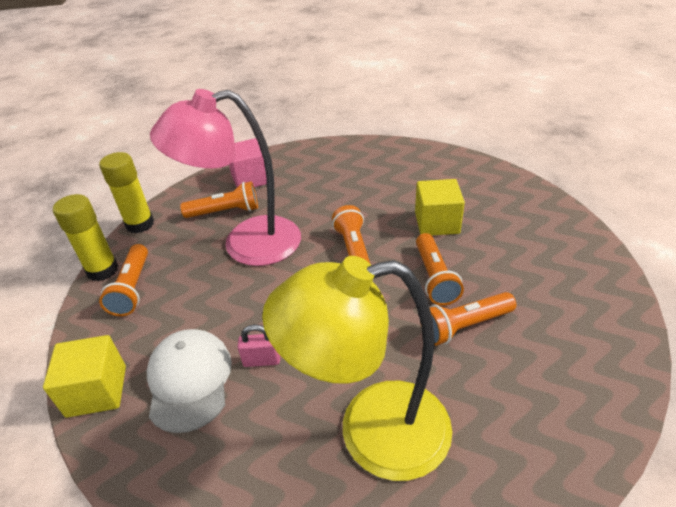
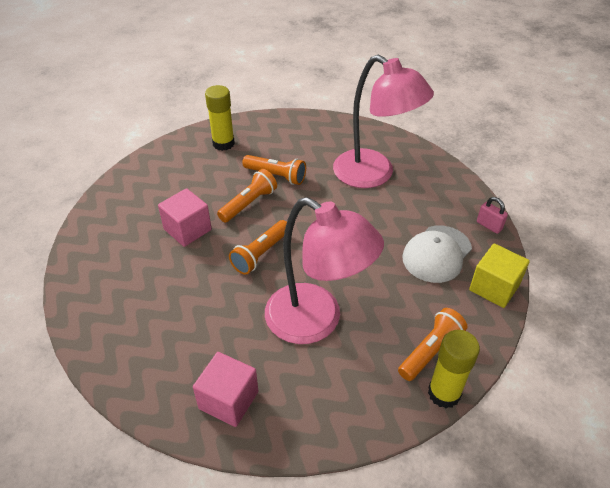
camera: 135 degrees left, 5 degrees up
yellow glue stick [99,152,154,233] -> yellow glue stick moved to [205,85,235,151]
orange flashlight [180,181,258,218] -> none
pink padlock [238,325,280,367] -> pink padlock moved to [477,197,508,234]
yellow lamp [262,256,452,481] -> pink lamp [333,55,434,188]
yellow cube [415,179,465,235] -> pink cube [158,188,212,247]

